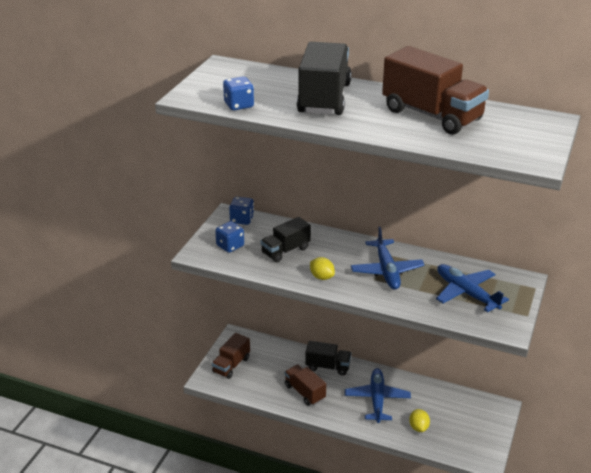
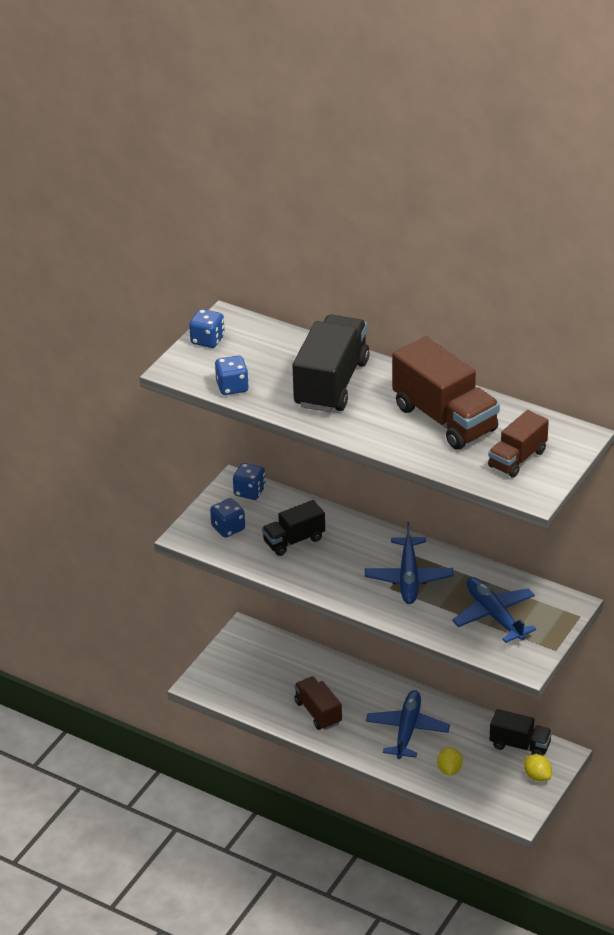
camera: 10 degrees right, 5 degrees up
brown truck [212,333,250,379] -> brown truck moved to [488,410,549,477]
black truck [305,341,351,375] -> black truck moved to [490,709,552,756]
yellow lemon [310,257,335,280] -> yellow lemon moved to [524,754,552,781]
none -> blue dice [189,309,225,348]

